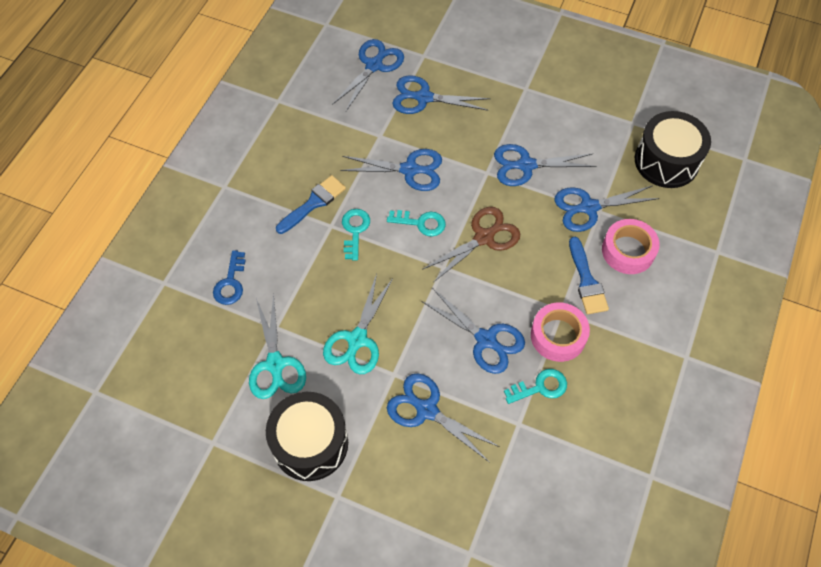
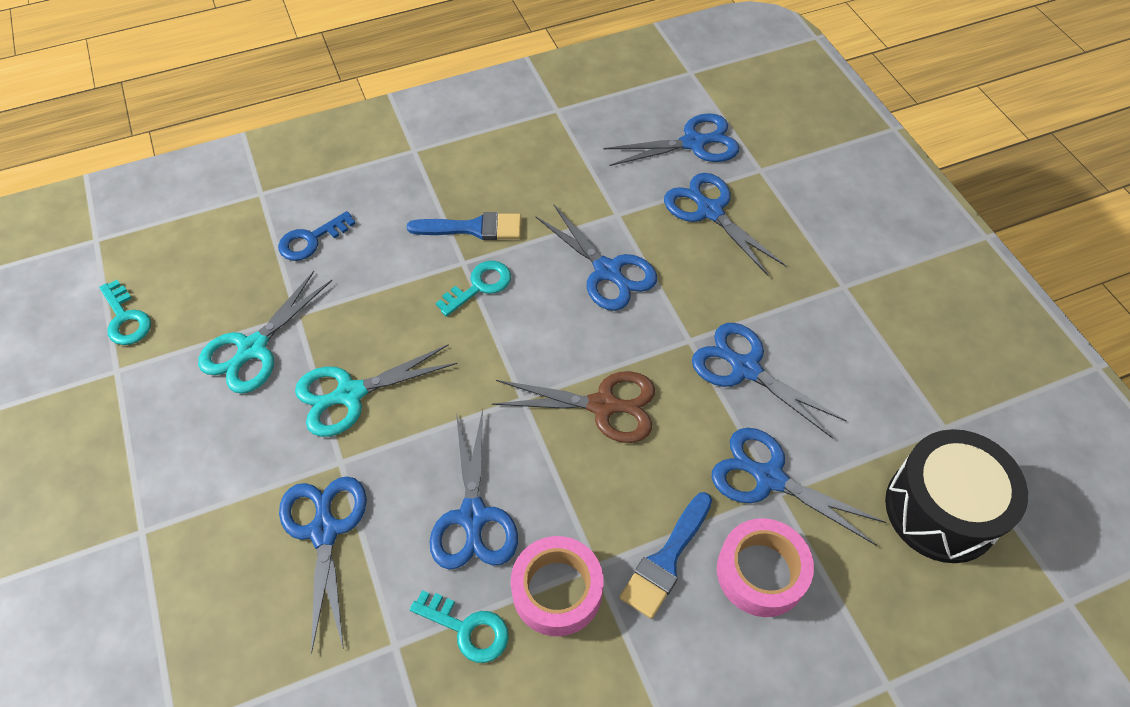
camera: 45 degrees right, 5 degrees down
black drum [266,392,348,481] -> none
turquoise key [387,210,446,236] -> turquoise key moved to [99,280,151,345]

